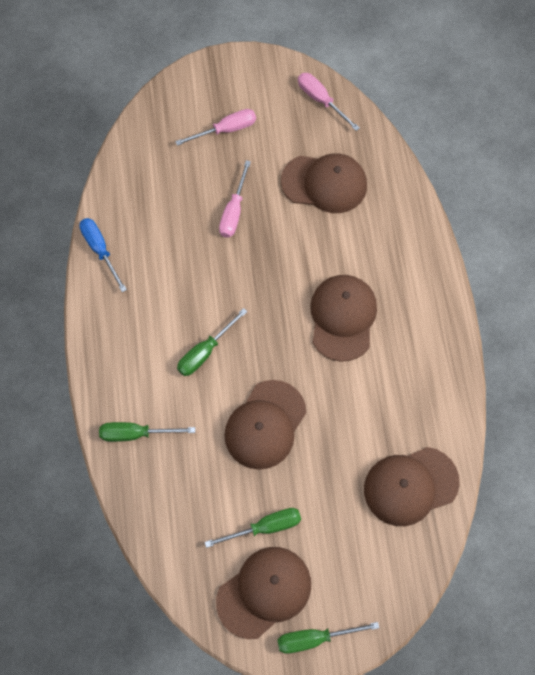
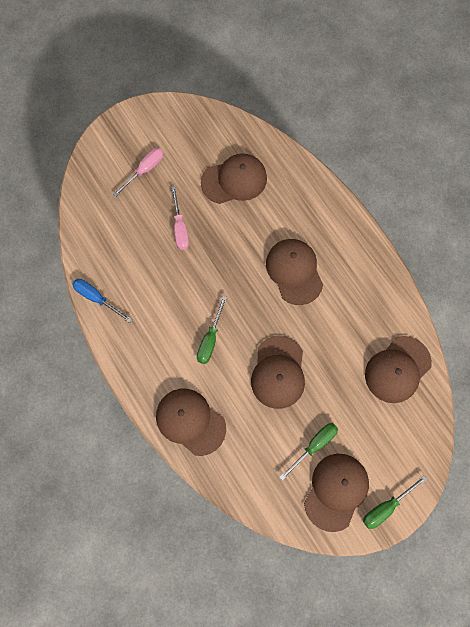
camera: 25 degrees left, 5 degrees up
green screwdriver [99,422,195,442] -> brown cap [156,389,226,456]
pink screwdriver [298,73,360,131] -> none

